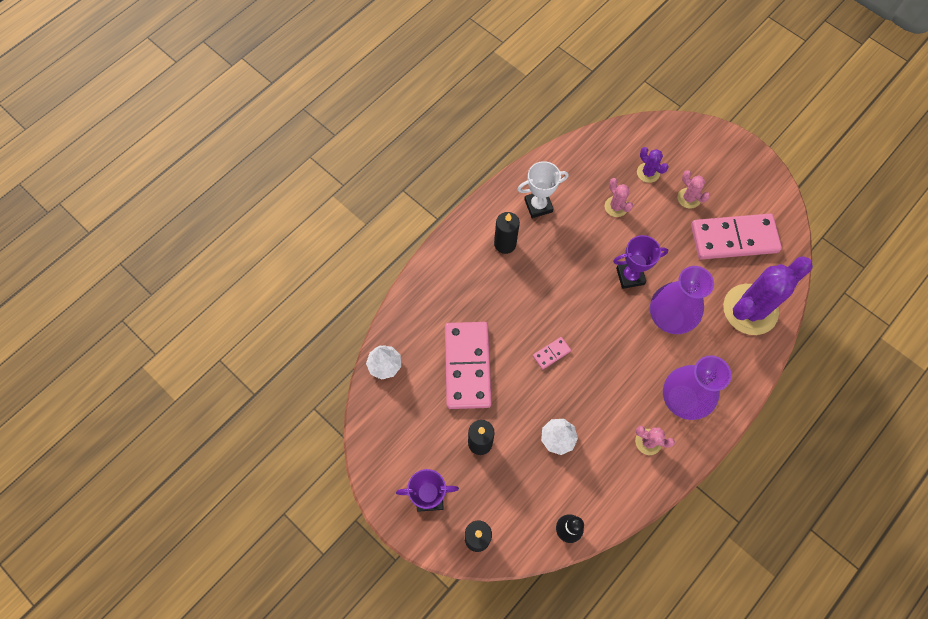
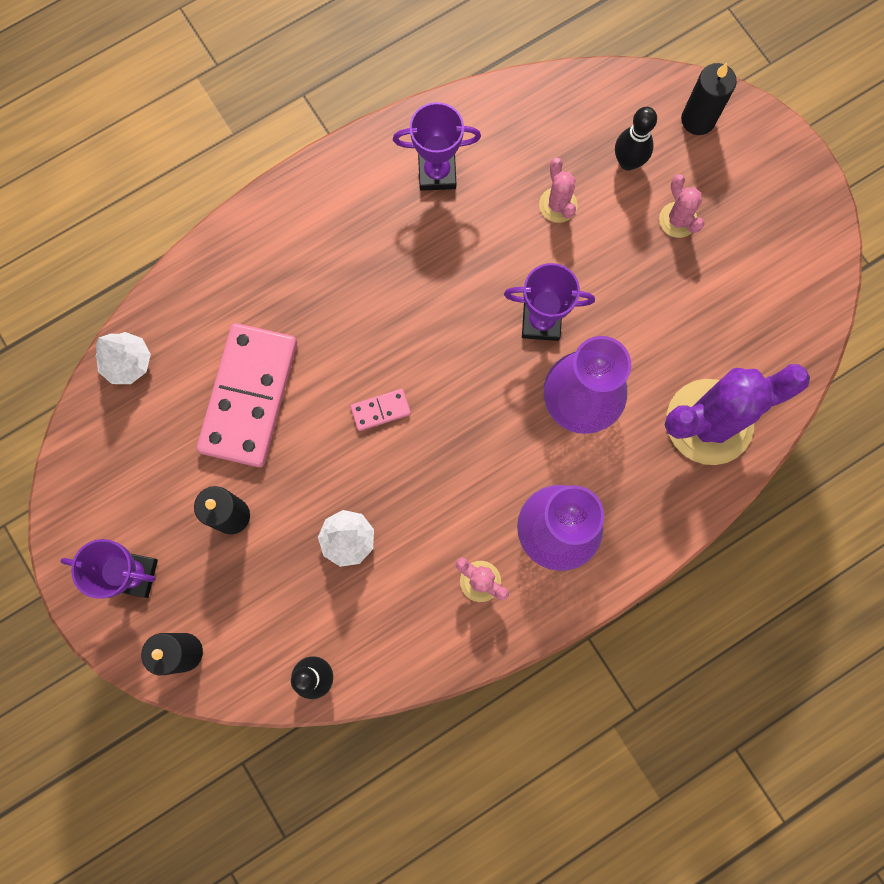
camera: 15 degrees right, 10 degrees up
black candle [494,212,520,254] -> black candle moved to [681,63,737,135]
white trophy [517,161,569,218] -> purple trophy [393,102,481,191]
purple cactus [637,147,669,183] -> black bowling pin [615,107,657,171]
pink domino [691,214,782,260] -> none

